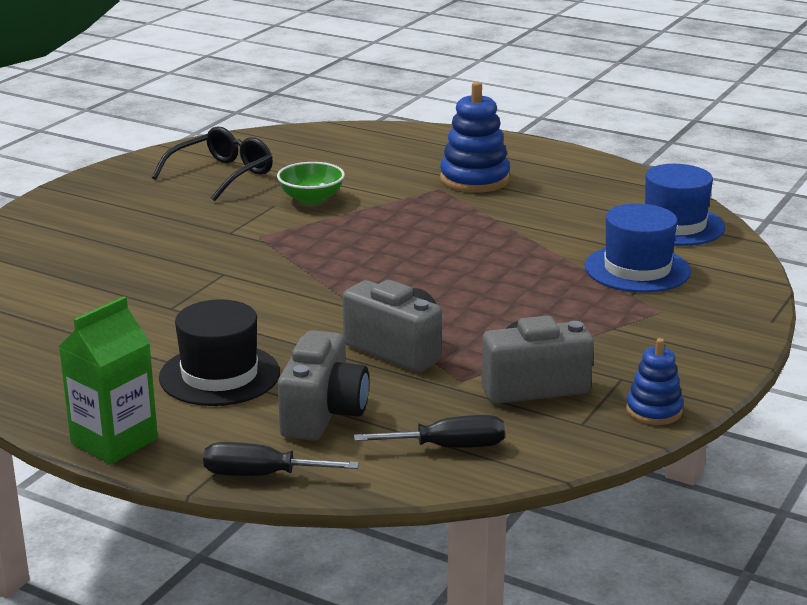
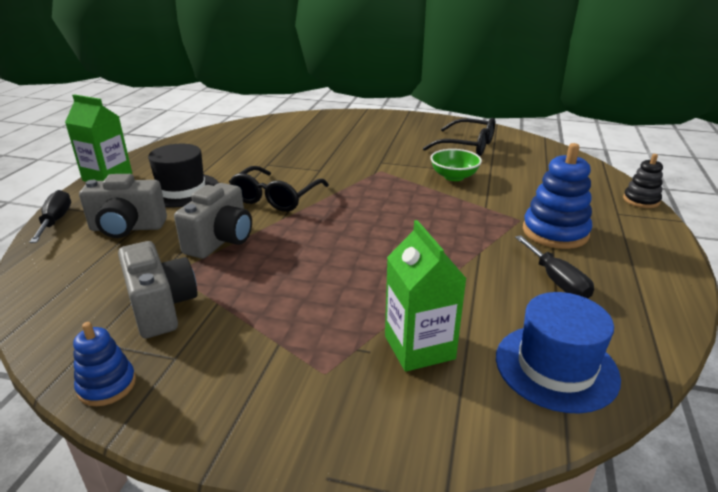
camera: 75 degrees right, 5 degrees up
black screwdriver [354,415,505,448] -> black screwdriver moved to [515,235,594,299]
blue hat [585,203,691,293] -> green carton [385,220,467,372]
none -> black glasses [229,166,329,212]
none -> black stacking toy [623,154,663,208]

